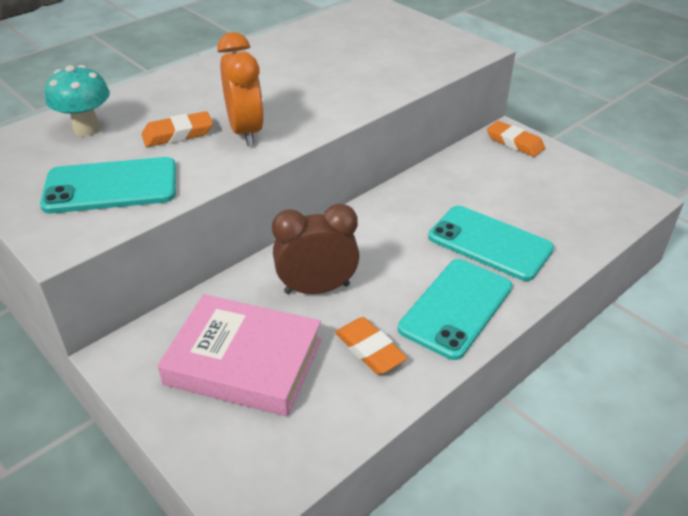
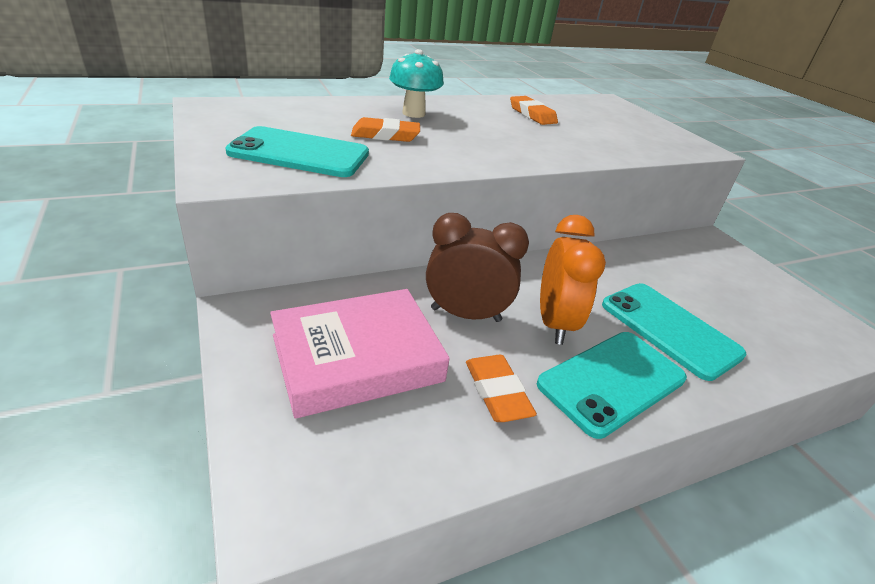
camera: 15 degrees right, 5 degrees down
turquoise mushroom [45,65,110,136] -> turquoise mushroom moved to [389,49,444,118]
pink book [158,294,322,416] -> pink book turned 60 degrees counterclockwise [270,289,450,418]
orange clock [217,32,264,146] -> orange clock moved to [540,215,606,345]
orange eraser [487,121,545,157] -> orange eraser moved to [510,96,558,125]

